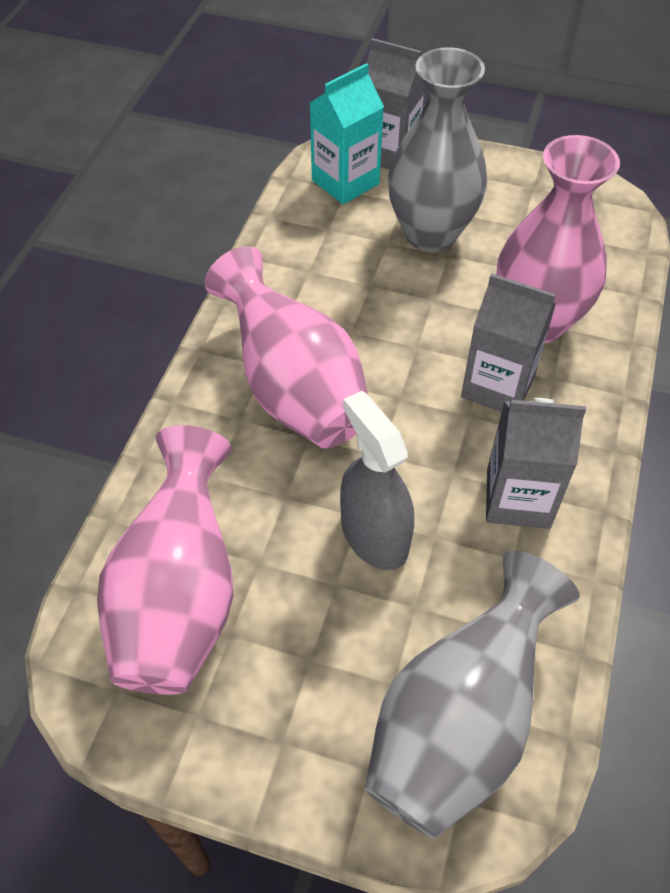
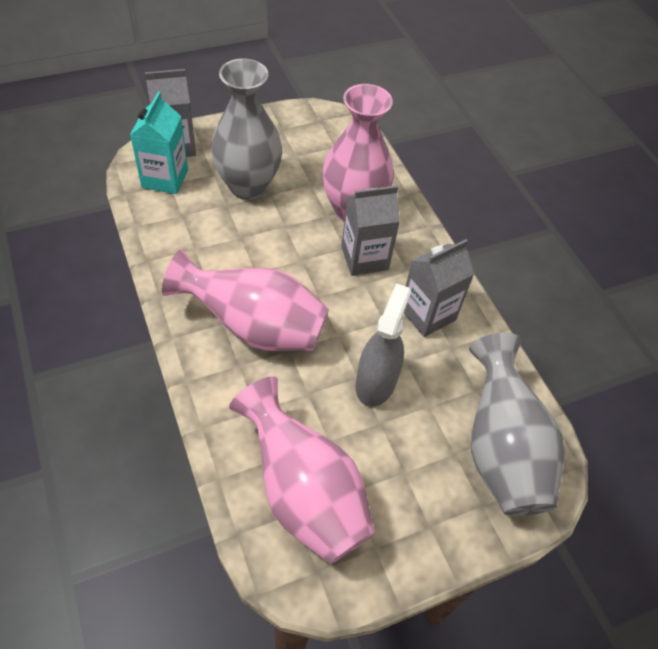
camera: 45 degrees left, 0 degrees up
grey spray bottle [340,391,414,570] -> grey spray bottle turned 90 degrees clockwise [356,283,411,407]

